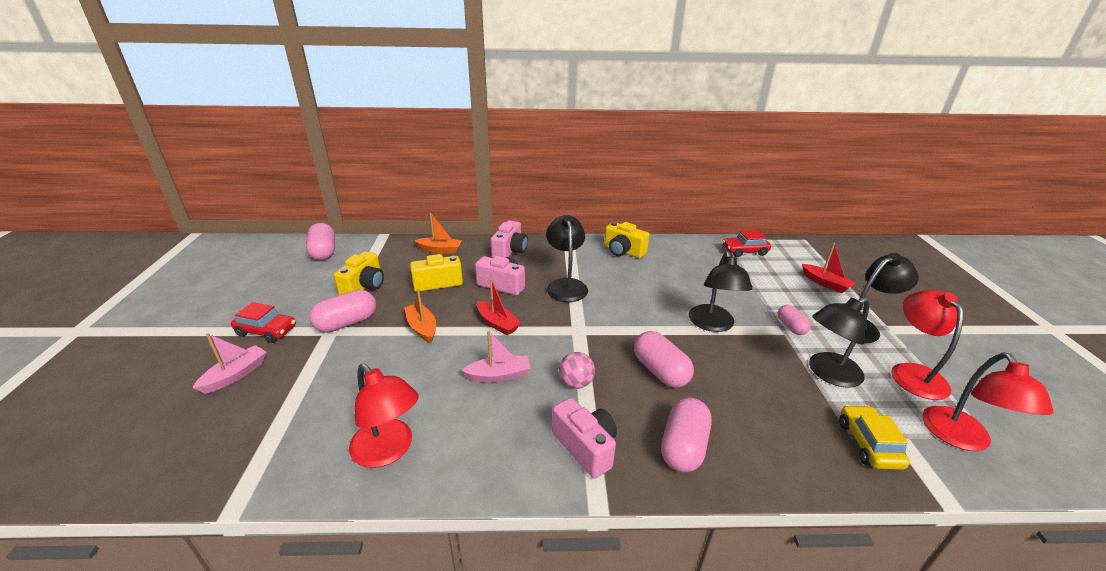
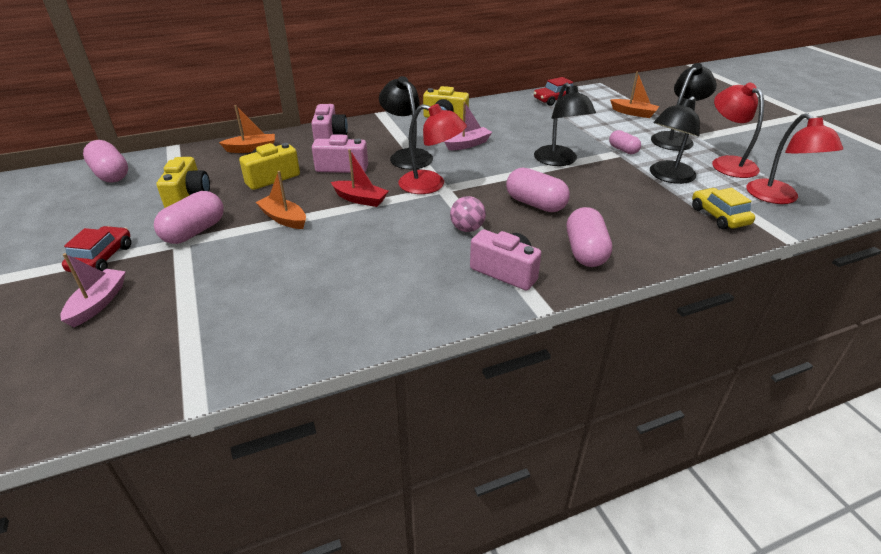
camera: 20 degrees left, 5 degrees up
red car [231,302,296,343] -> red car turned 75 degrees counterclockwise [62,226,131,272]
red lamp [349,364,419,468] -> red lamp moved to [398,104,467,194]
pink boat [461,331,531,382] -> pink boat moved to [444,102,492,150]
red boat [802,243,855,293] -> orange boat [610,71,659,118]

